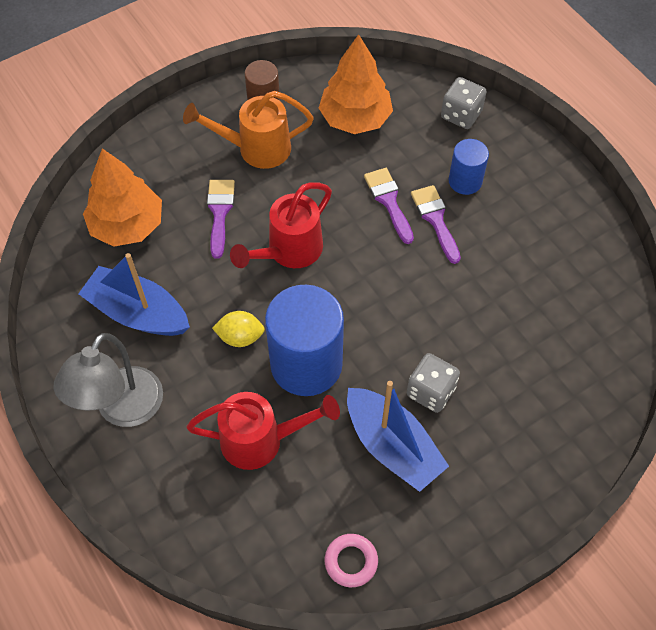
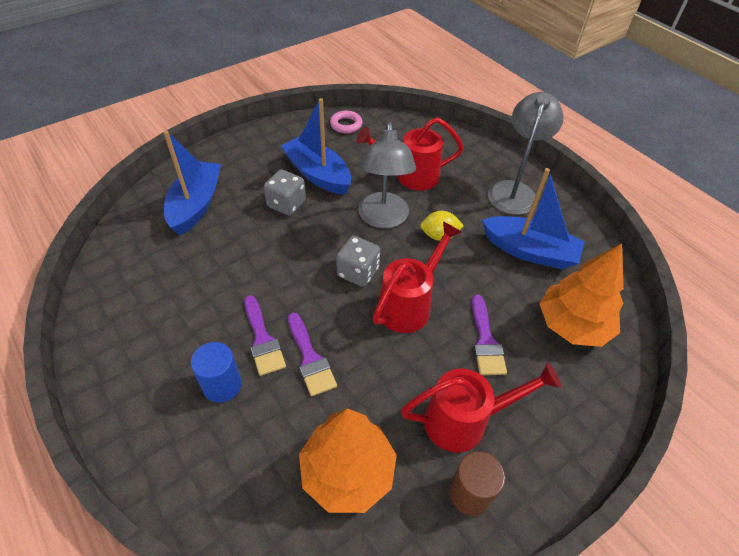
camera: 175 degrees right, 10 degrees down
orange watering can [183,91,314,169] -> red watering can [401,362,561,453]
blue cylinder [265,285,344,396] -> grey lamp [358,122,416,228]
grey dice [441,77,487,129] -> grey dice moved to [336,236,380,287]
none -> blue boat [163,130,221,235]

